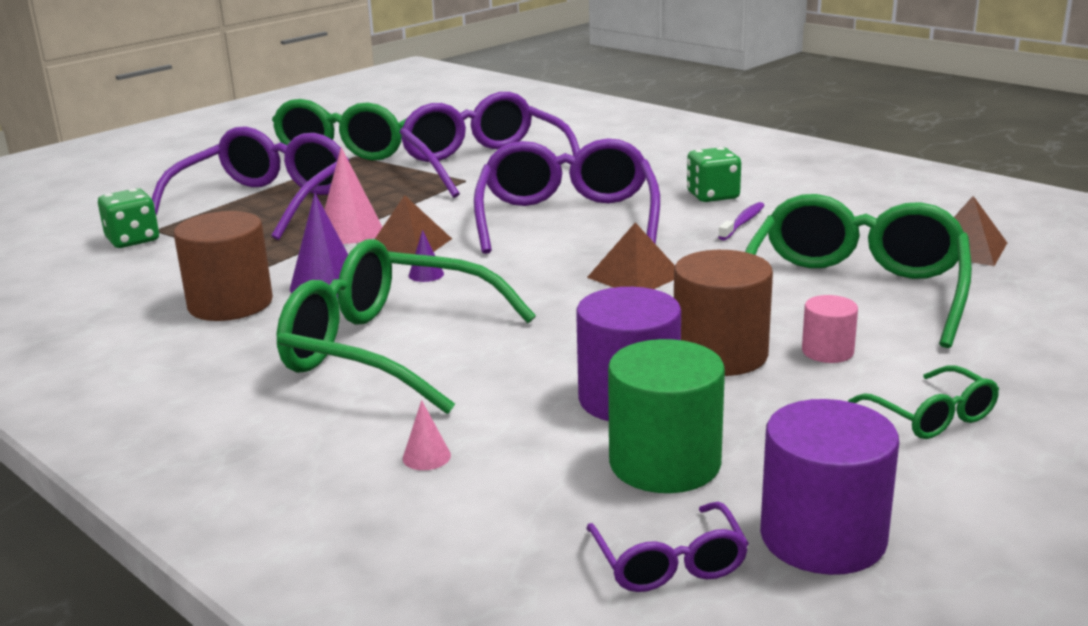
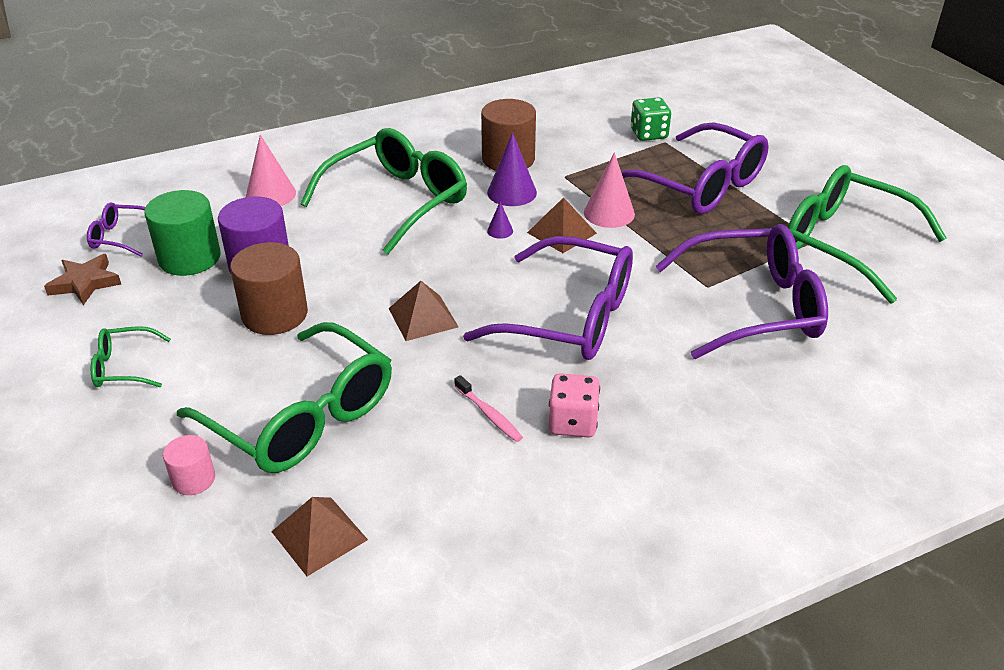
camera: 110 degrees right, 15 degrees up
pink cone [403,400,451,470] -> pink cone [246,135,296,206], size x2.01
green dice [687,147,741,202] -> pink dice [549,373,600,437]
purple toothbrush [718,202,765,240] -> pink toothbrush [454,375,523,442]
purple cylinder [760,399,899,575] -> brown star [44,254,121,305]
pink cylinder [802,295,858,363] -> pink cylinder moved to [163,435,215,495]

